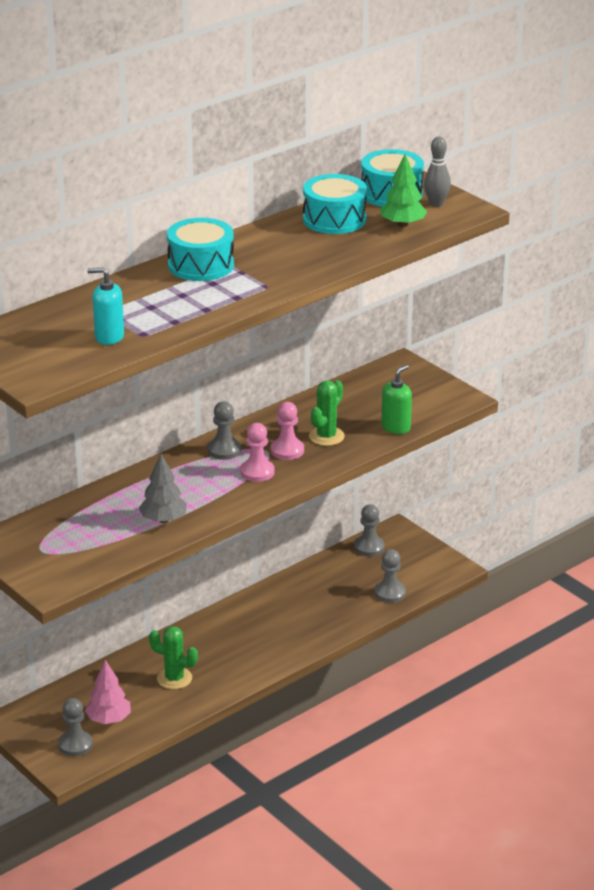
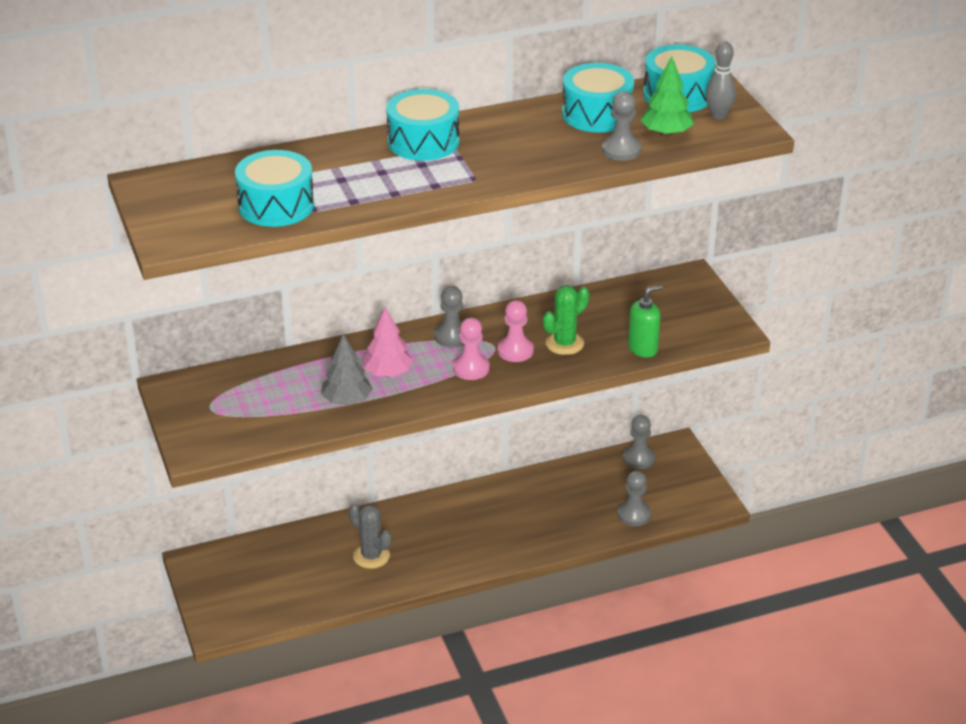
camera: 20 degrees right, 5 degrees up
grey pawn [58,698,93,756] -> grey pawn moved to [602,91,641,161]
pink tree [85,660,131,724] -> pink tree moved to [363,307,413,377]
turquoise soap dispenser [87,267,124,345] -> turquoise drum [235,150,314,227]
green cactus [149,626,198,689] -> grey cactus [349,504,391,569]

